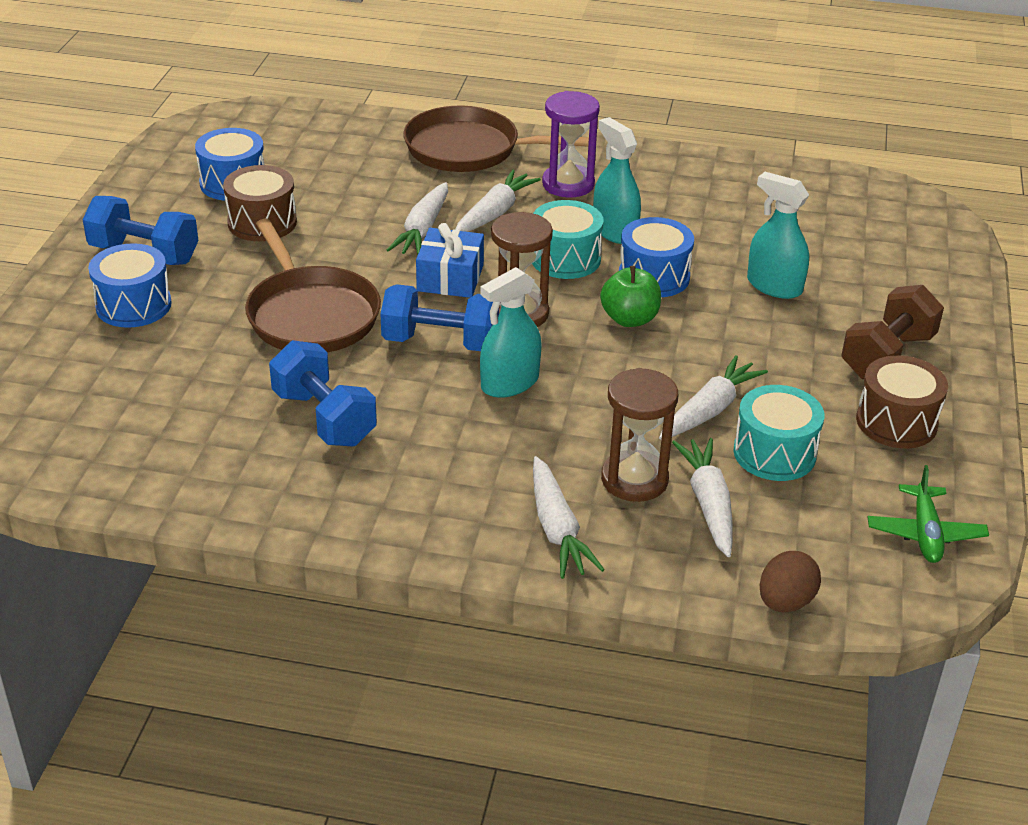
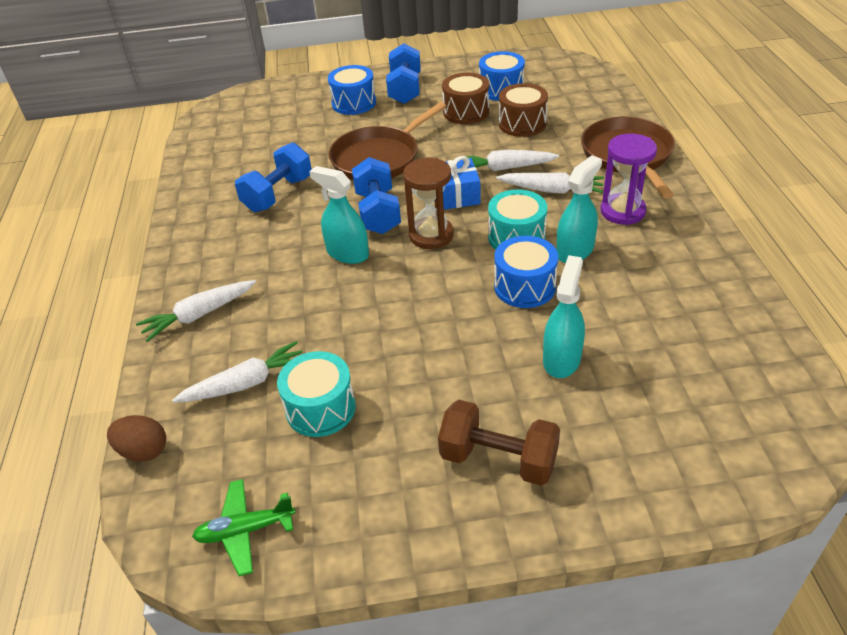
camera: 75 degrees right, 5 degrees up
green apple [600,266,661,327] -> none
brown hourglass [601,368,678,502] -> none
white carrot [659,355,768,440] -> none
brown drum [856,355,948,448] -> brown drum moved to [499,83,548,137]

